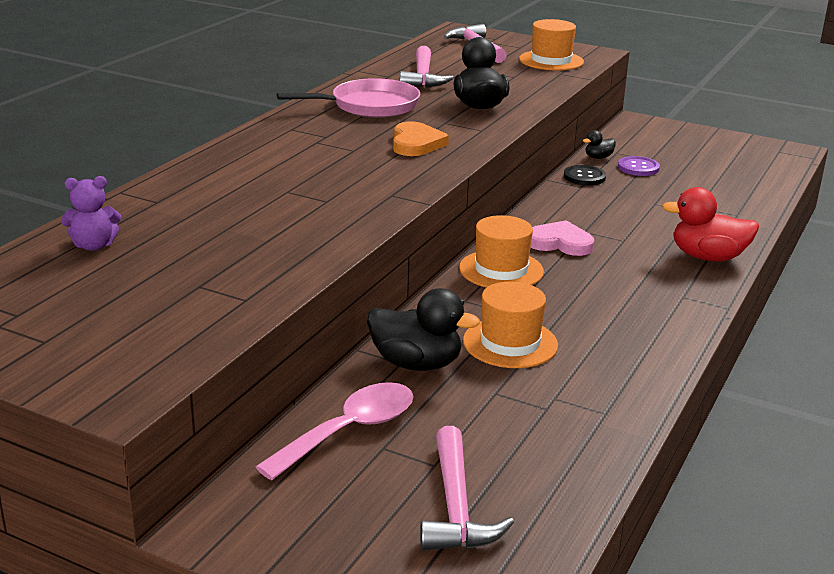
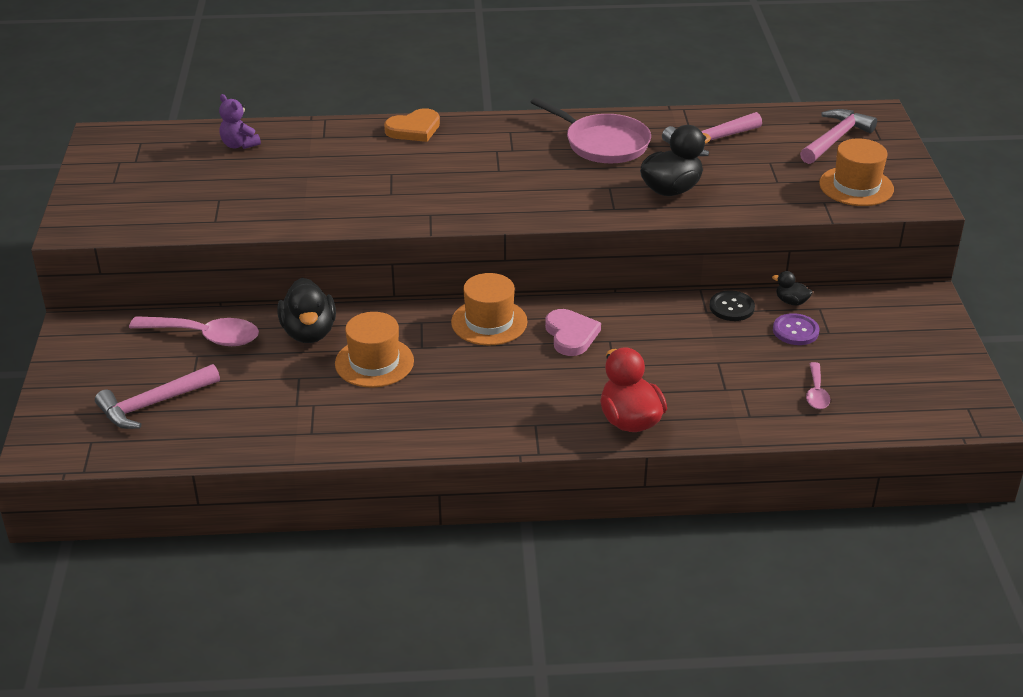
camera: 60 degrees right, 10 degrees up
orange heart [393,121,449,156] -> orange heart moved to [384,108,440,142]
none -> pink spoon [806,362,830,409]

